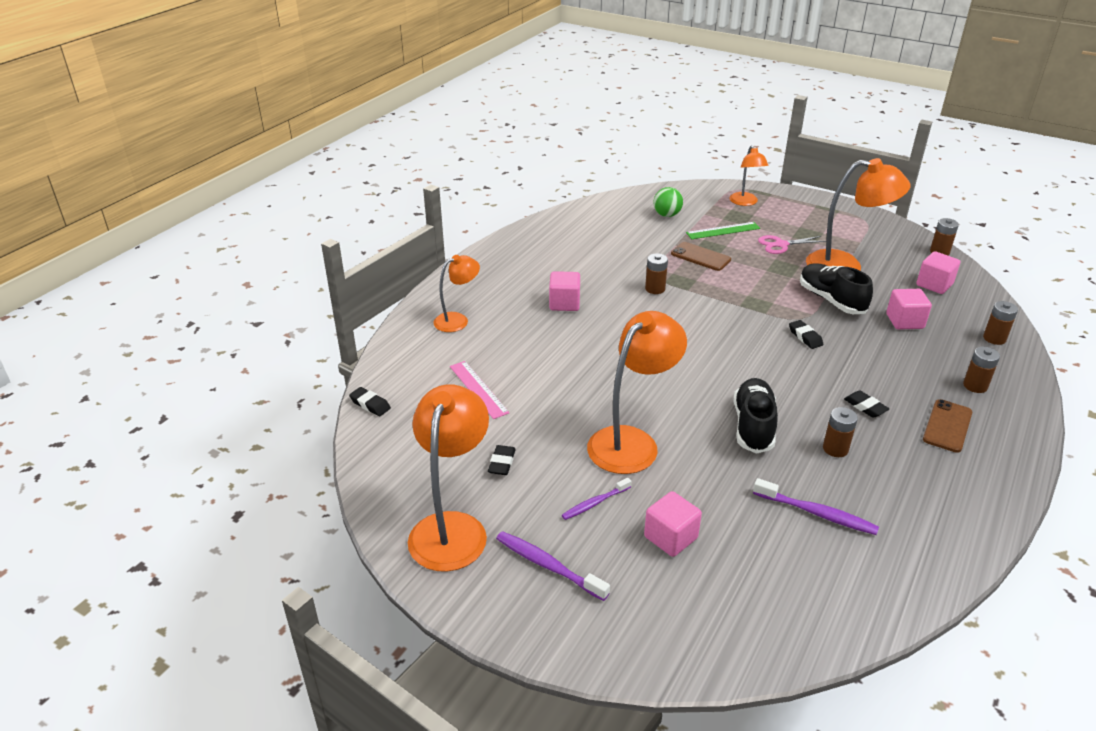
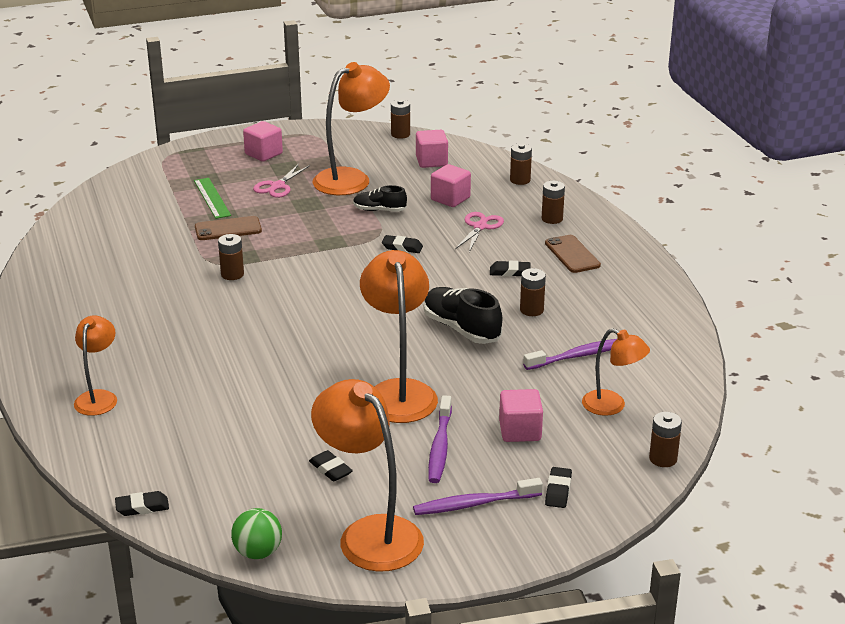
camera: 50 degrees left, 5 degrees down
pink ruler [450,361,509,419] -> none
pink cube [549,271,580,311] -> pink cube moved to [243,121,283,161]
purple toothbrush [562,478,631,520] -> purple toothbrush [428,395,452,483], size x1.50
green ball [654,187,683,217] -> green ball moved to [231,508,282,559]
green ruler [686,222,760,239] -> green ruler turned 45 degrees counterclockwise [194,178,231,219]
orange lamp [729,145,768,206] -> orange lamp moved to [582,328,650,416]
black shoe [800,264,873,314] -> black shoe [353,185,407,212], size x0.61
none -> pink scissors [455,212,504,252]
none -> black eraser [545,467,572,508]
none -> brown battery [649,412,682,467]

